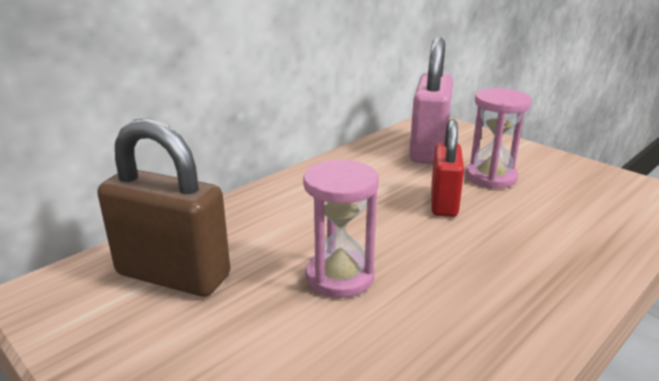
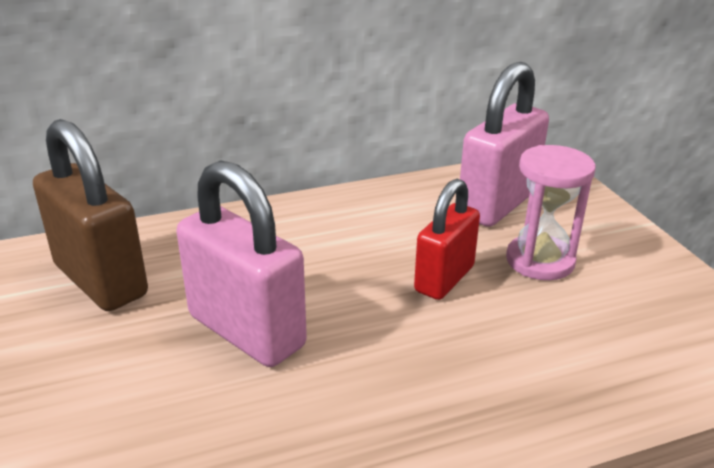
camera: 25 degrees right, 5 degrees up
pink hourglass [303,160,379,298] -> pink padlock [176,160,307,367]

